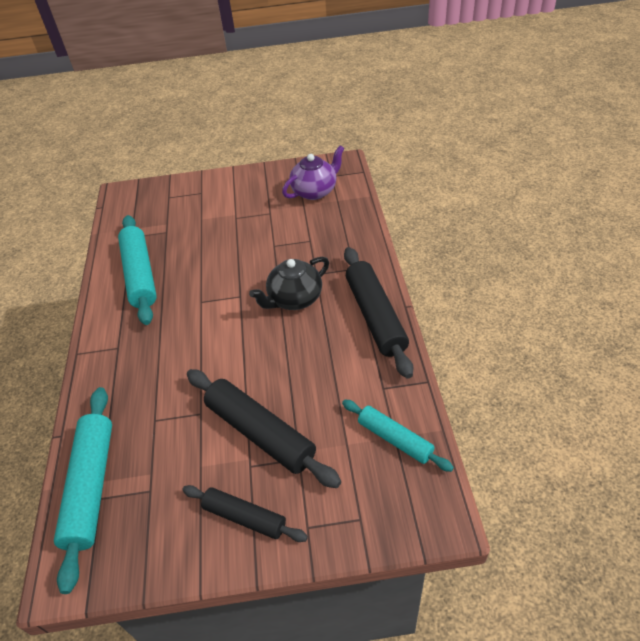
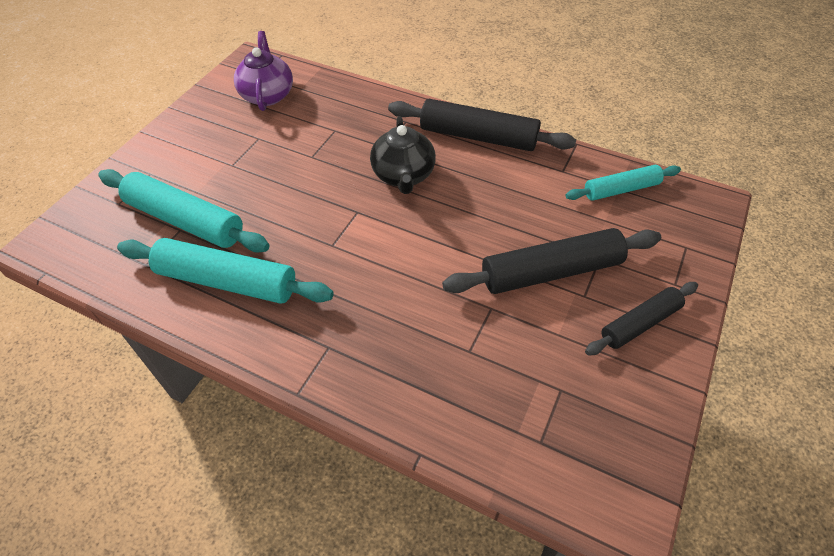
camera: 60 degrees left, 5 degrees up
turquoise rolling pin [54,387,112,594] -> turquoise rolling pin moved to [98,169,270,253]

